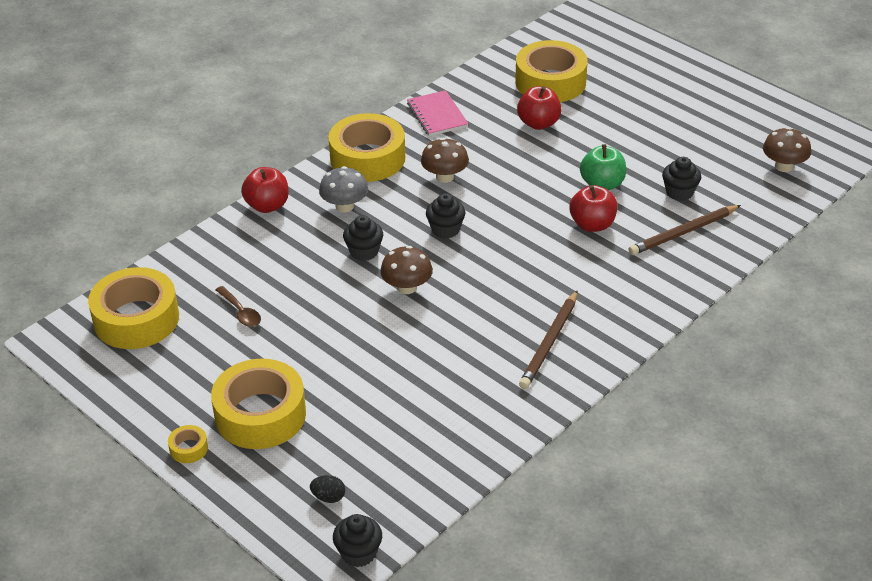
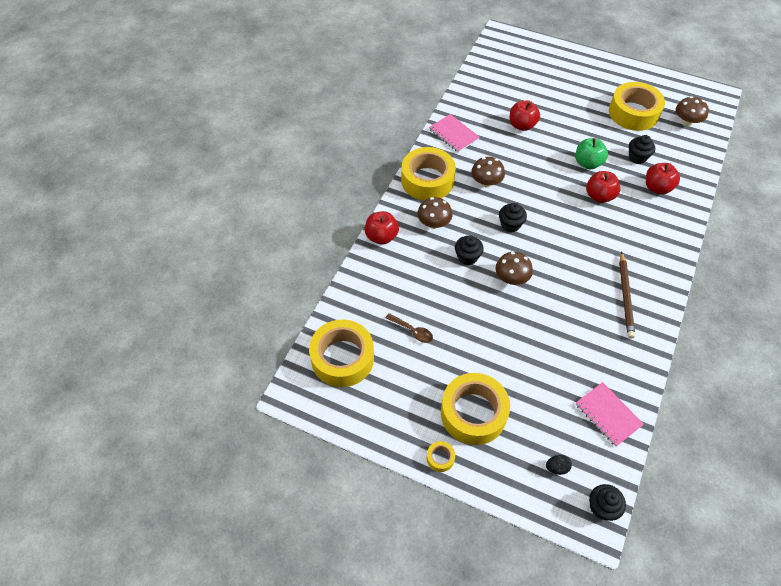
camera: 20 degrees left, 15 degrees up
grey mushroom [319,166,368,212] -> brown mushroom [417,197,453,229]
yellow tape [515,40,588,102] -> yellow tape moved to [609,82,665,131]
brown pencil [628,205,741,255] -> red apple [646,163,680,195]
none -> pink notebook [576,382,644,447]

